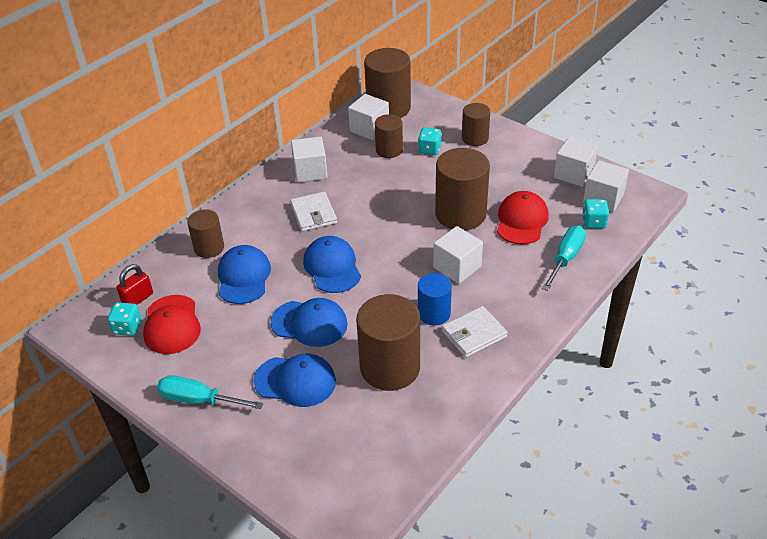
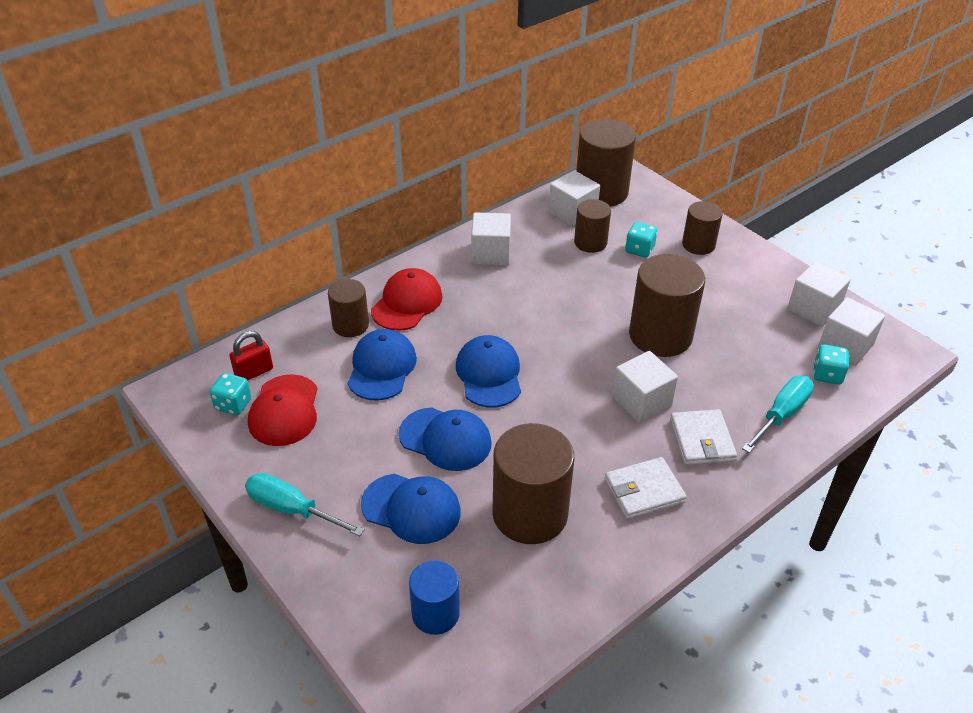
camera: 10 degrees right, 0 degrees up
white wallet [290,192,337,232] -> white wallet moved to [670,409,737,465]
blue cylinder [418,273,452,325] -> blue cylinder moved to [409,560,460,635]
red cap [497,191,549,245] -> red cap moved to [371,268,443,331]

